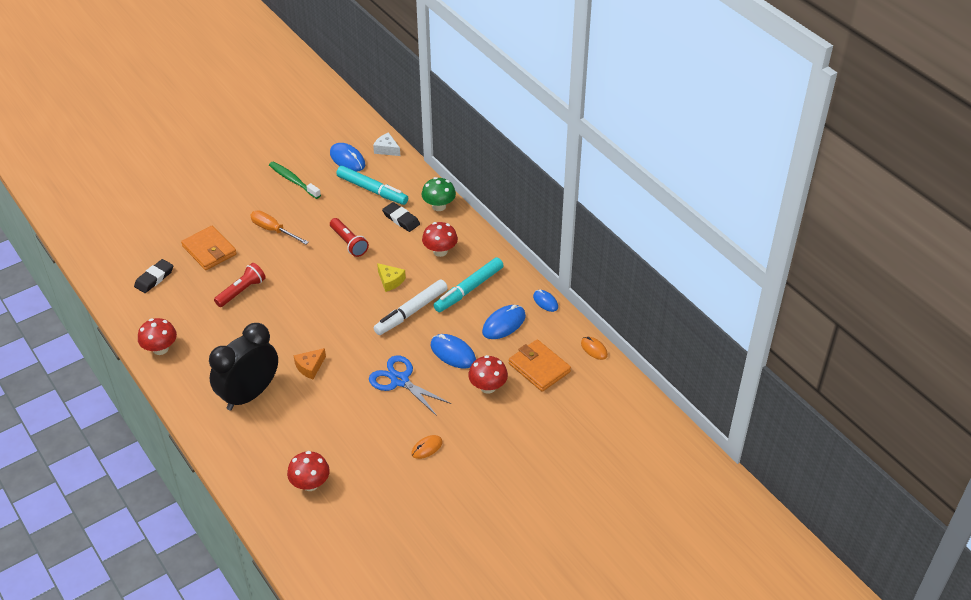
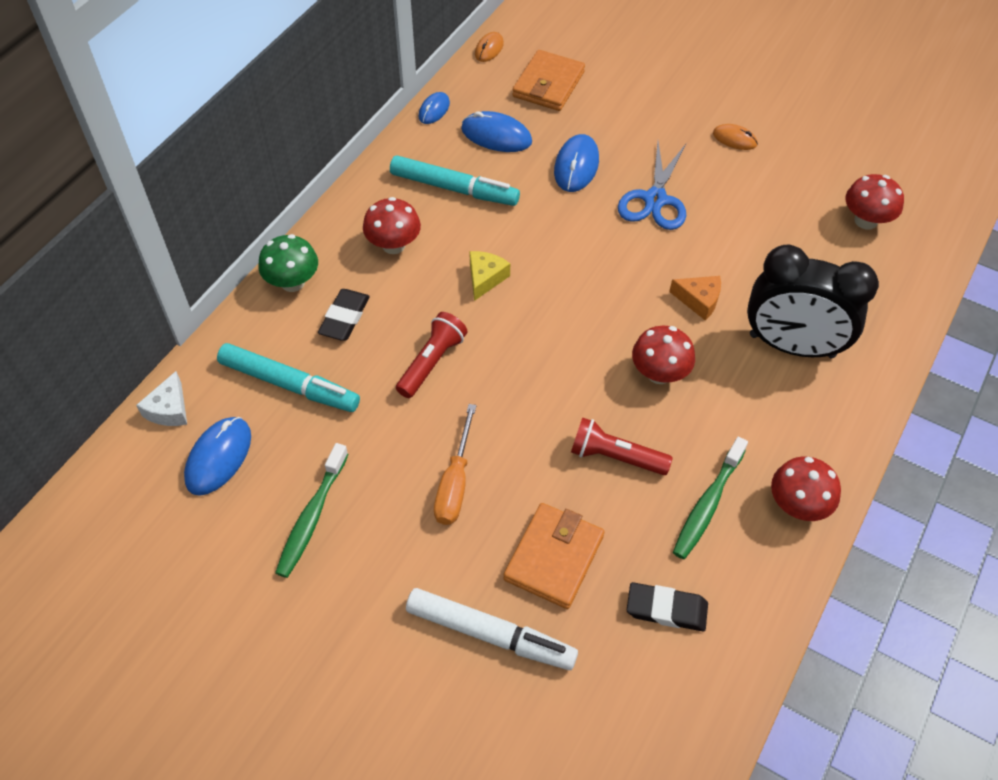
camera: 115 degrees left, 10 degrees up
turquoise marker [336,166,408,205] -> turquoise marker turned 105 degrees clockwise [217,343,360,412]
white marker [374,279,448,335] -> white marker moved to [406,588,578,670]
red mushroom [468,355,508,394] -> red mushroom moved to [632,326,695,384]
none -> green toothbrush [673,437,748,559]

